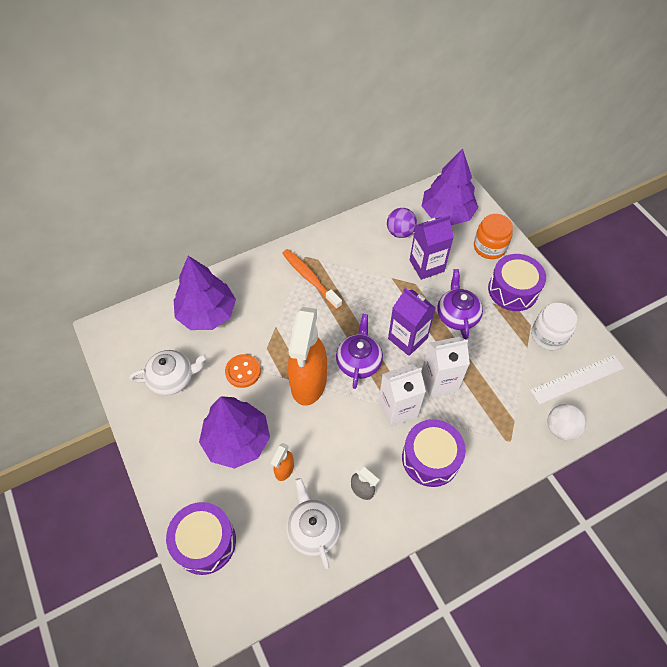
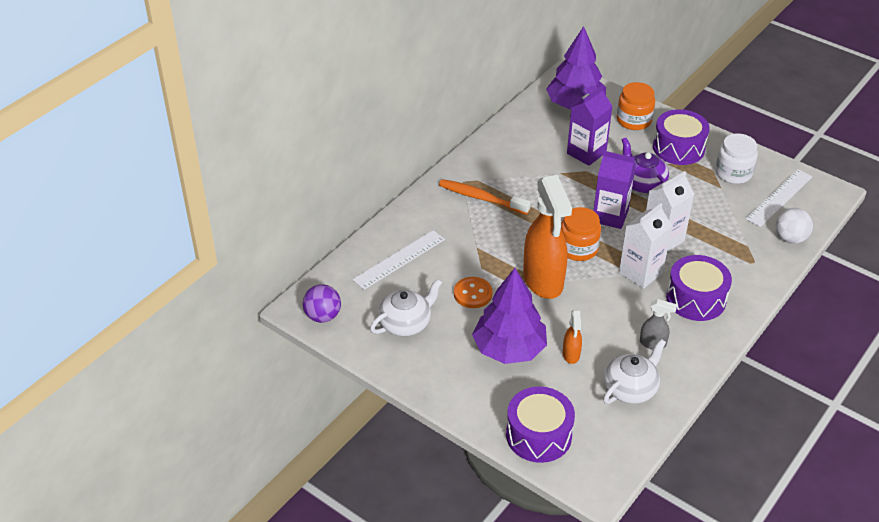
camera: 25 degrees left, 15 degrees down
purple tree [174,256,236,330] -> white ruler [352,230,445,290]
white teapot [286,478,341,569] -> white teapot turned 90 degrees clockwise [603,339,666,404]
purple teapot [336,314,383,389] -> orange jar [561,207,601,261]
purple ball [387,208,417,238] -> purple ball moved to [303,284,341,323]

